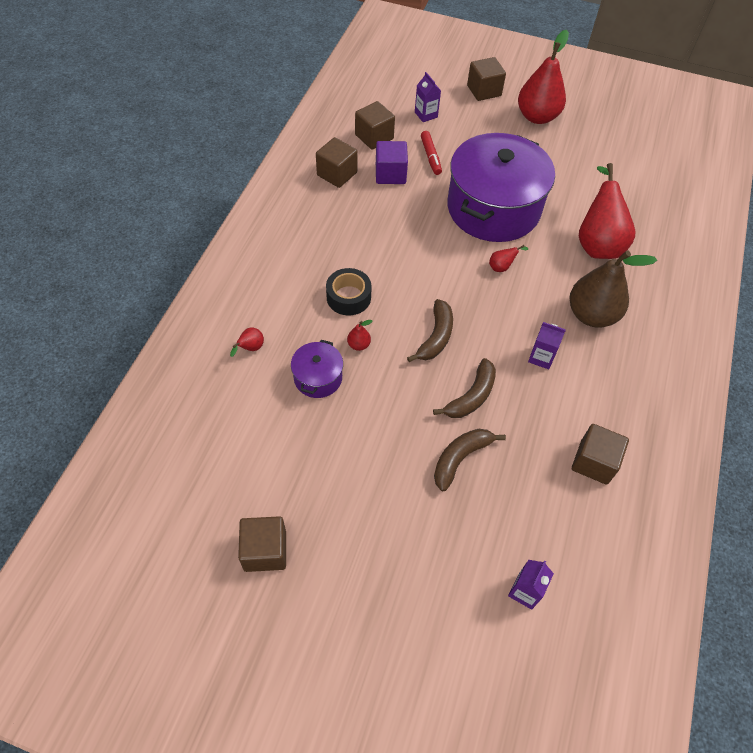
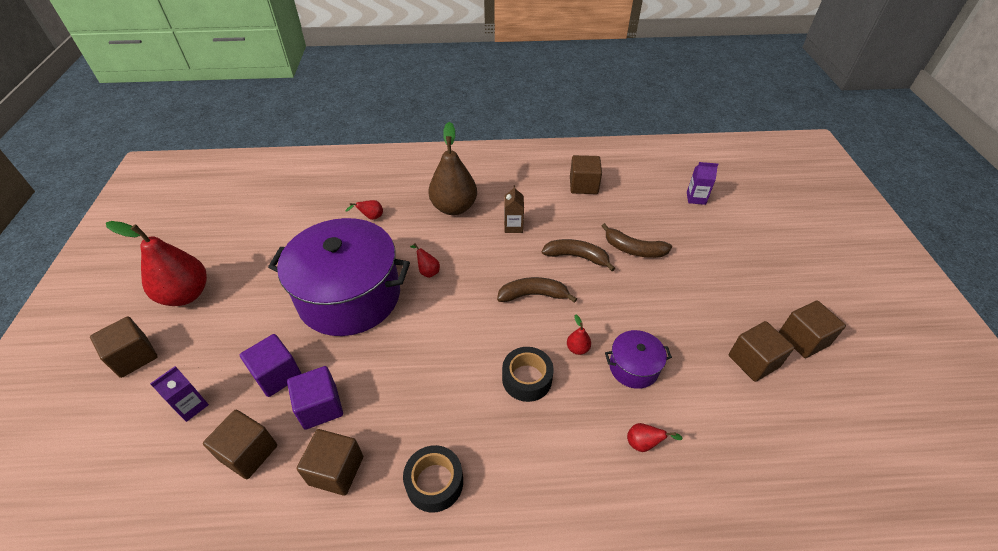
camera: 110 degrees left, 10 degrees down
red marker [421,131,442,175] -> purple cube [240,334,302,397]
purple carton [528,322,566,369] -> brown carton [504,185,524,233]
red pear [579,163,635,259] -> red pear [346,200,383,220], size x0.40
none -> black tape [403,445,463,513]
none -> brown cube [729,321,794,382]

